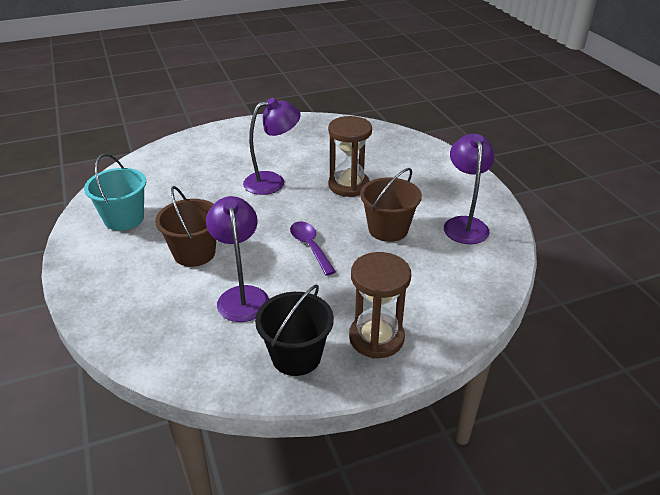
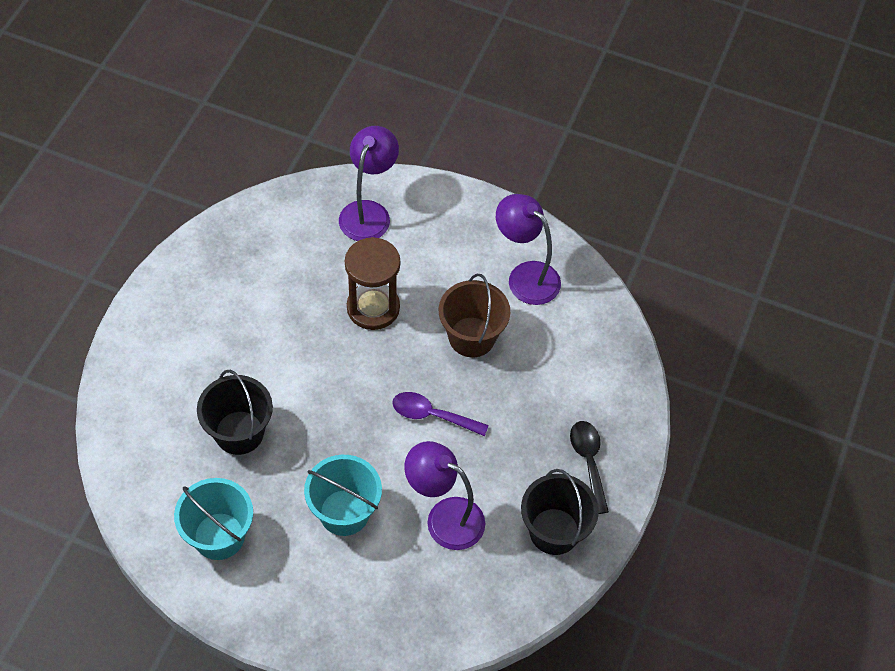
camera: 50 degrees left, 20 degrees up
brown bucket [155,186,216,267] -> turquoise bucket [304,455,382,536]
purple lamp [243,98,301,195] -> purple lamp moved to [339,126,399,241]
brown hourglass [349,252,411,358] -> black spoon [570,421,609,514]
none -> black bucket [197,370,273,455]

